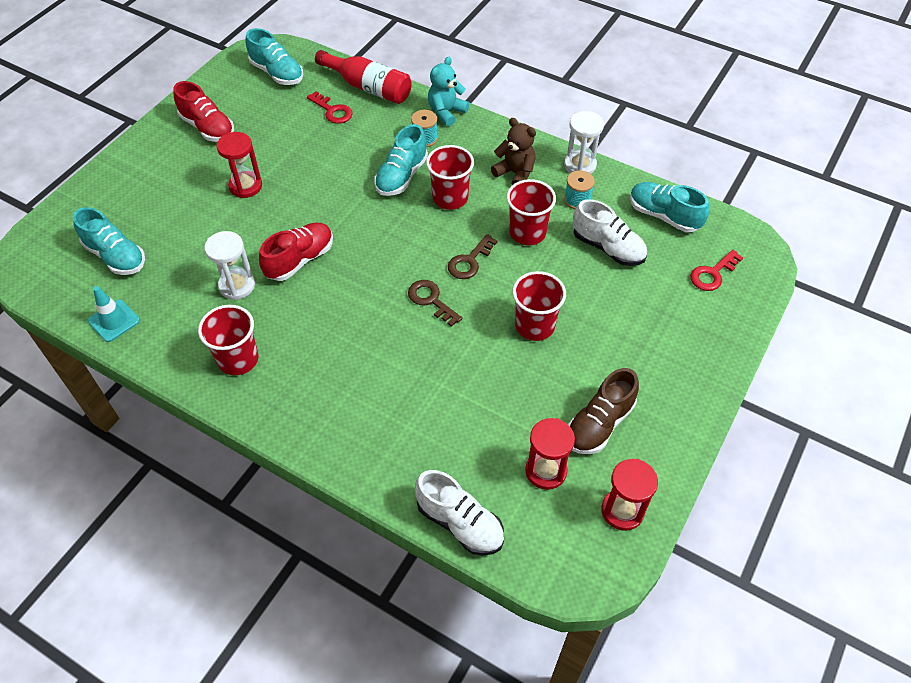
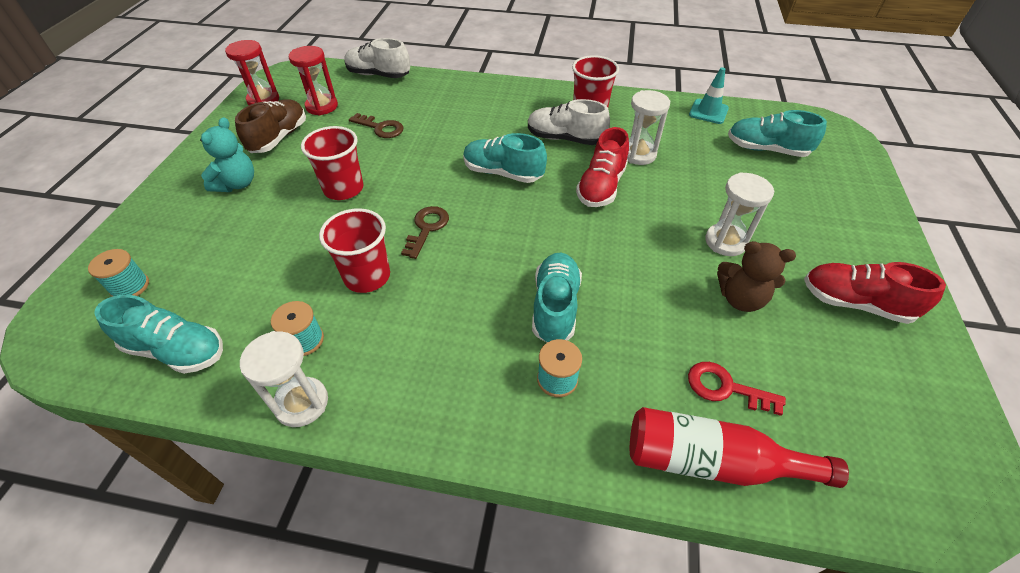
camera: 160 degrees right, 5 degrees down
red hourglass [216,132,262,198] -> white hourglass [705,172,775,256]
turquoise shoe [245,28,303,85] -> turquoise shoe moved to [463,133,547,183]
brown key [408,280,462,327] -> brown key moved to [349,113,403,138]
red cup [426,145,474,210] -> none
turquoise teddy bear [428,57,469,126] -> turquoise teddy bear moved to [200,117,254,192]
brown teddy bear [491,118,536,185] -> brown teddy bear moved to [717,241,796,312]
white shoe [573,199,647,266] -> white shoe moved to [528,99,610,145]
red key [690,250,743,291] -> turquoise spool [88,249,149,297]

